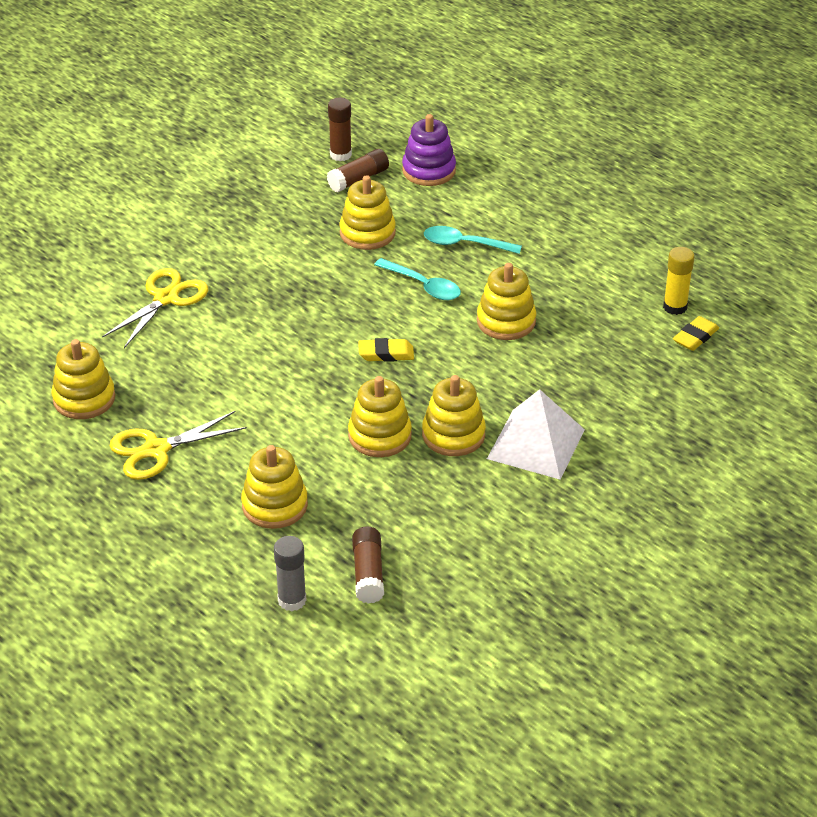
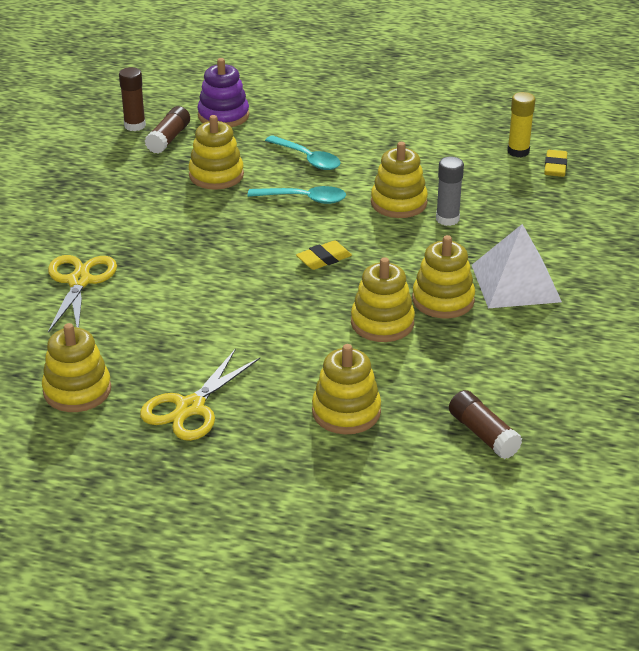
camera: 30 degrees left, 5 degrees down
grey glue stick [274,536,306,611] -> grey glue stick moved to [436,157,464,226]
turquoise spoon [424,226,522,254] -> turquoise spoon turned 120 degrees counterclockwise [265,135,341,170]

